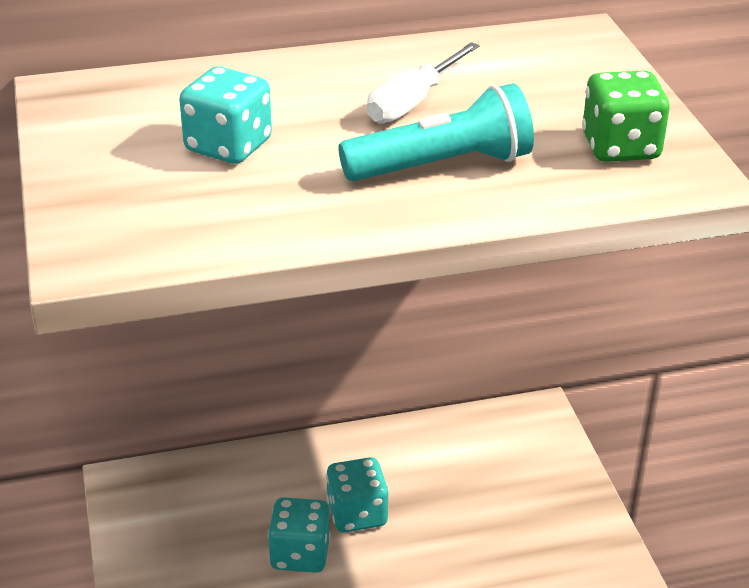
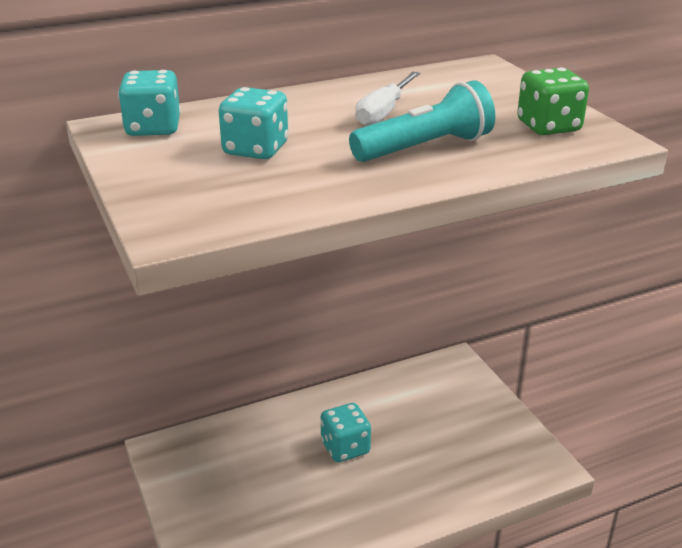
camera: 10 degrees left, 5 degrees down
turquoise dice [268,497,331,573] -> turquoise dice moved to [118,70,181,136]

